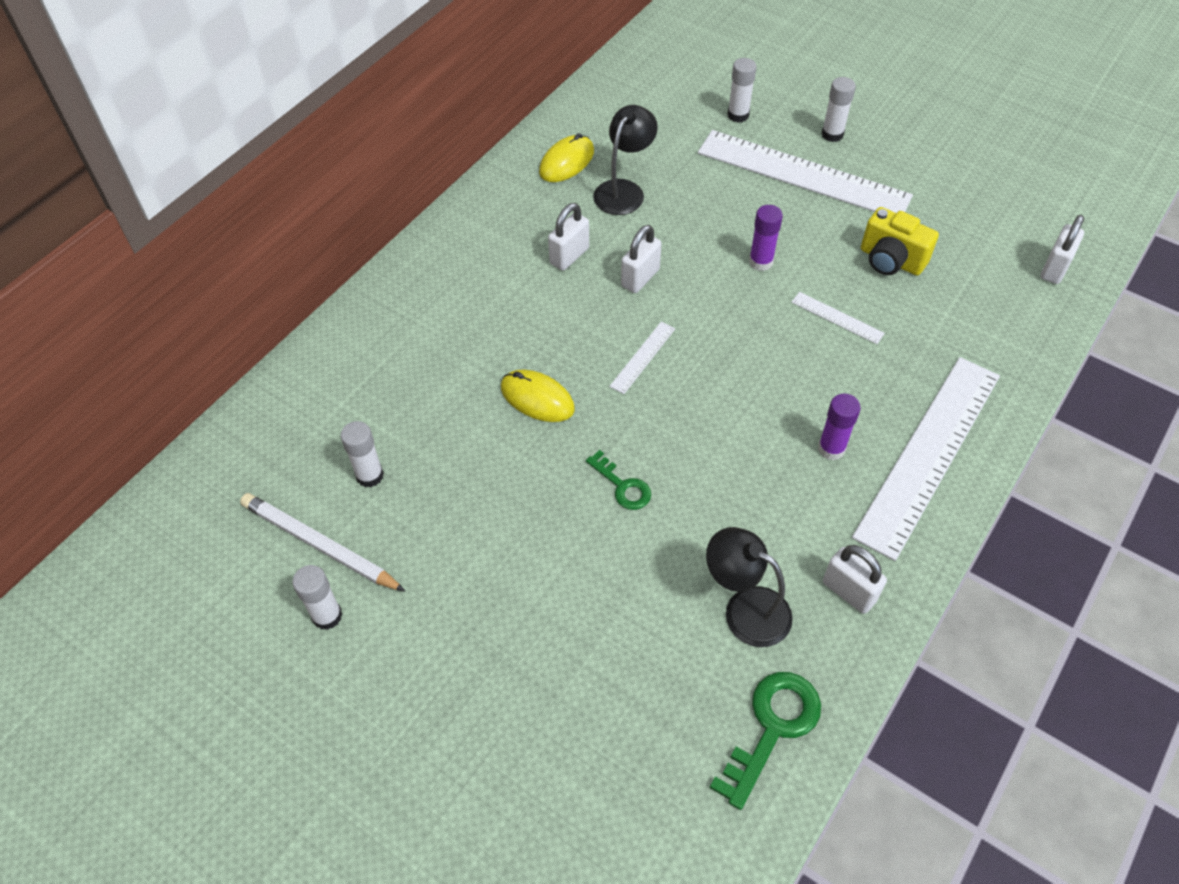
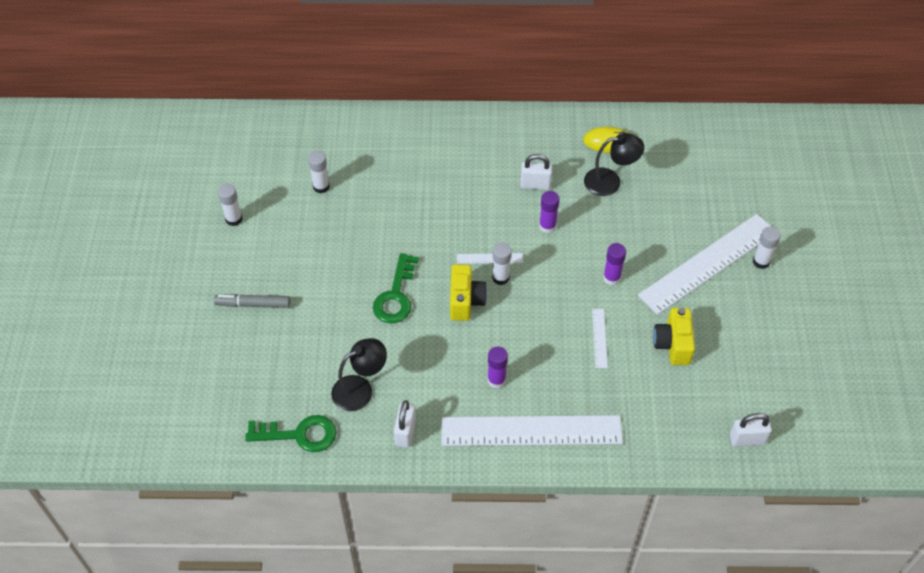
camera: 55 degrees right, 0 degrees up
white pencil [240,493,405,591] -> none
yellow mouse [501,369,575,422] -> none
green key [586,450,651,510] -> green key [373,253,419,323], size x1.66
white padlock [621,225,661,293] -> purple glue stick [539,191,560,233]
white ruler [698,130,913,213] -> white ruler turned 60 degrees clockwise [638,214,771,315]
black lamp [706,527,793,647] -> black lamp turned 60 degrees clockwise [331,338,387,411]
white glue stick [727,58,757,123] -> white glue stick moved to [492,243,512,285]
none -> grey marker [214,294,290,308]
none -> yellow camera [450,264,487,321]

